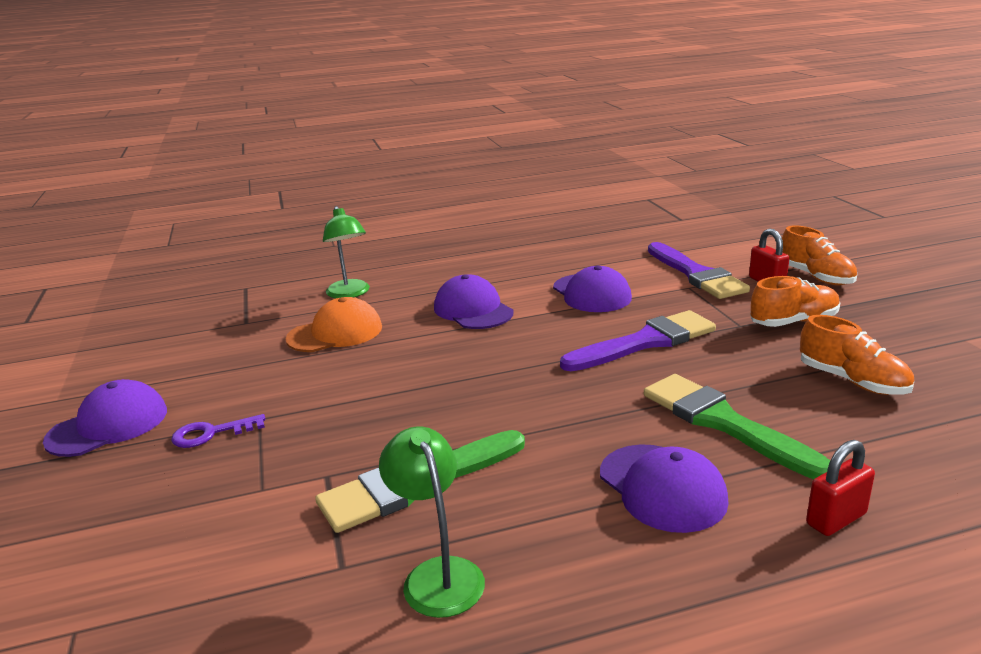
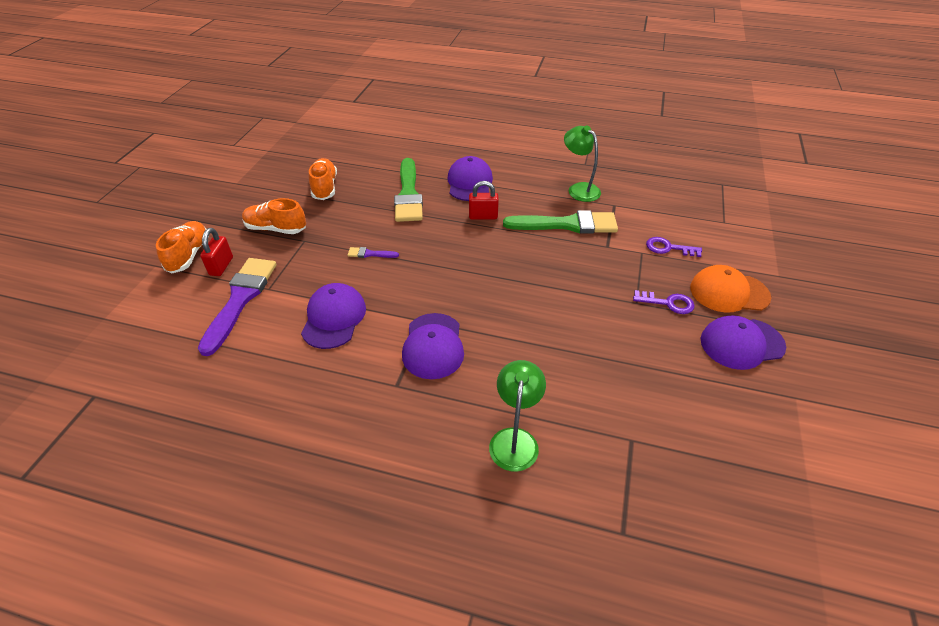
camera: 150 degrees left, 20 degrees up
orange cap [285,297,382,352] -> orange cap moved to [690,265,771,313]
green lamp [379,426,485,618] -> green lamp turned 135 degrees clockwise [564,126,601,202]
purple brush [560,310,716,371] -> purple brush [348,247,399,258], size x0.43
red padlock [806,440,875,536] -> red padlock moved to [469,181,499,220]
none -> purple key [646,237,702,257]

